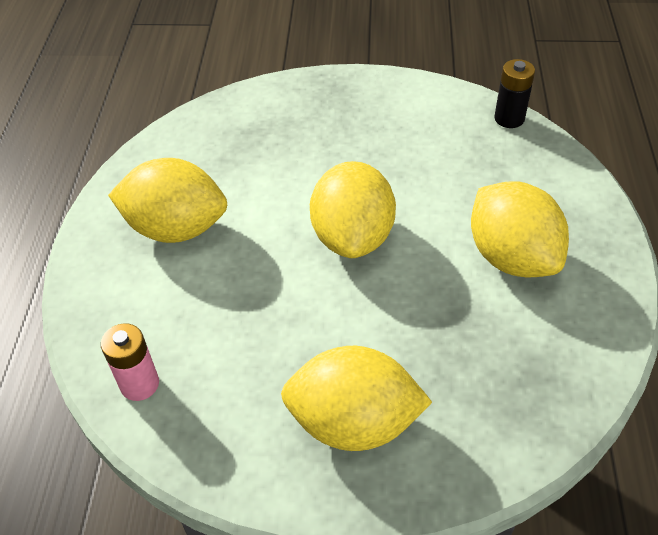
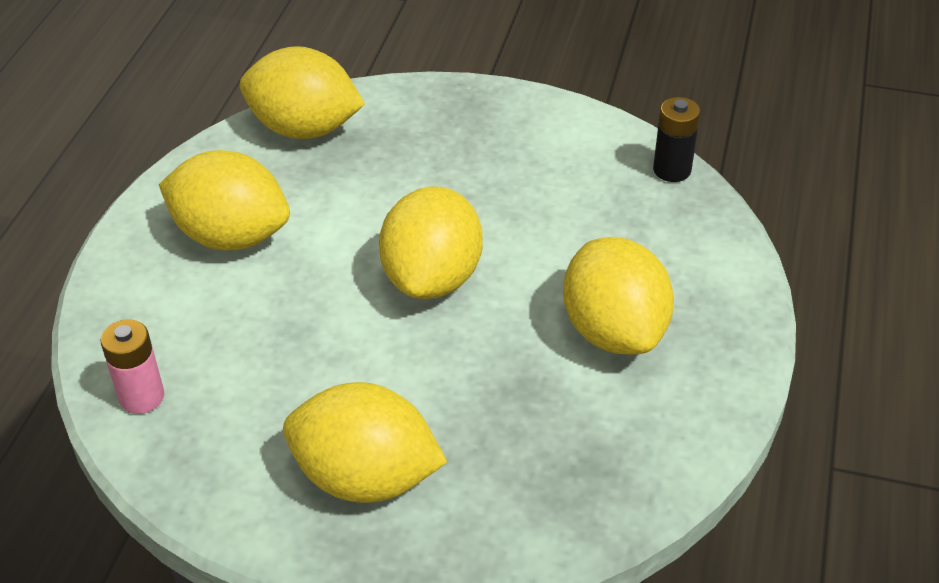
camera: 10 degrees right, 5 degrees down
none -> yellow lemon [240,46,365,139]

